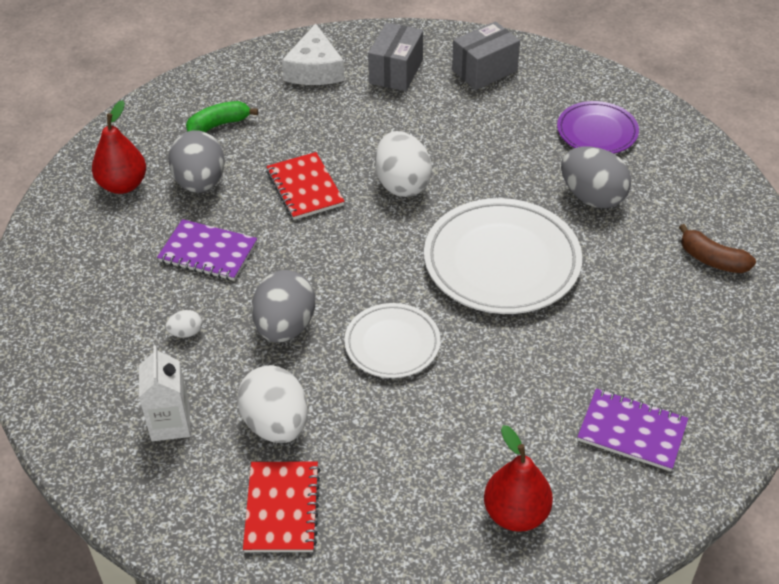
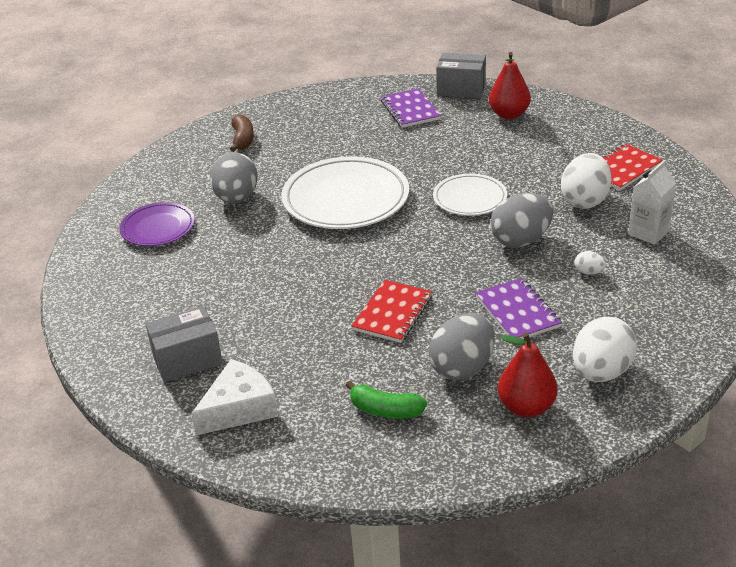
camera: 130 degrees left, 10 degrees down
white egg [375,131,432,197] -> white egg moved to [573,317,637,382]
grey box [452,21,520,90] -> grey box moved to [436,53,486,98]

